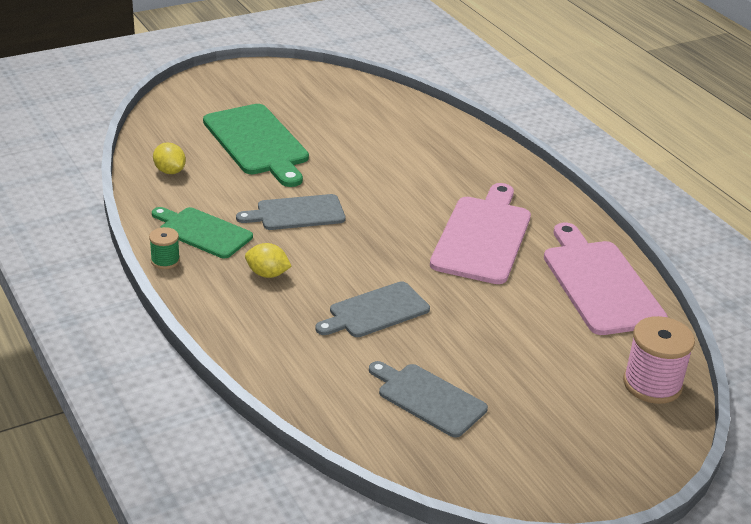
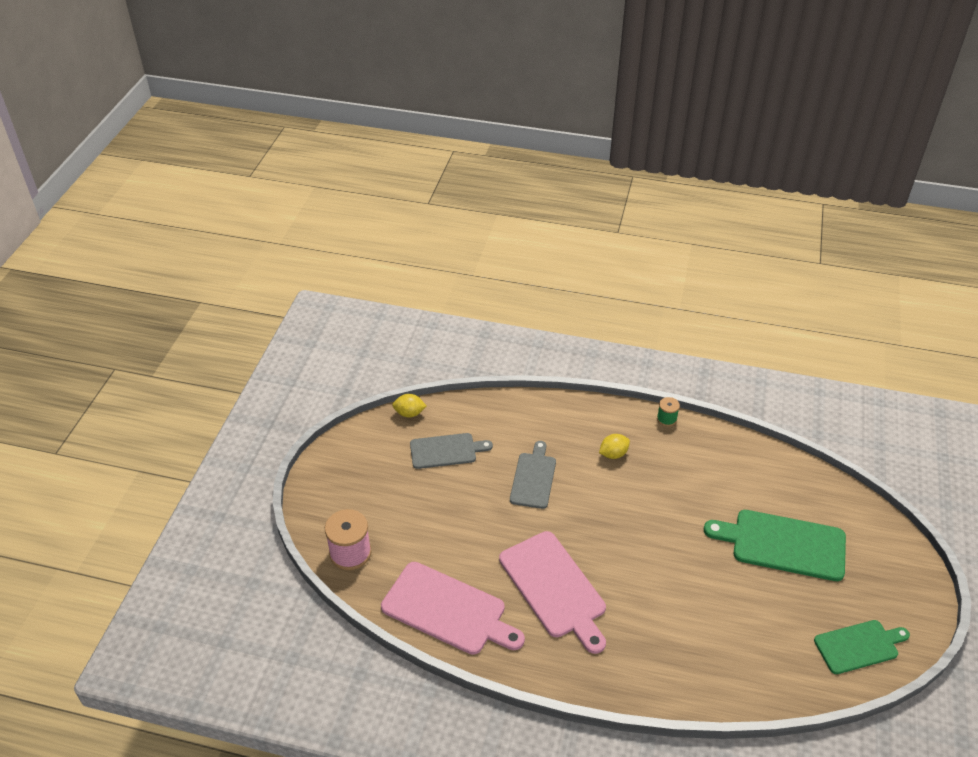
camera: 135 degrees right, 10 degrees up
green cutting board [152,207,253,258] -> green cutting board moved to [814,620,910,674]
yellow lemon [153,142,186,174] -> yellow lemon moved to [392,394,427,418]
grey cutting board [236,194,346,230] -> none

